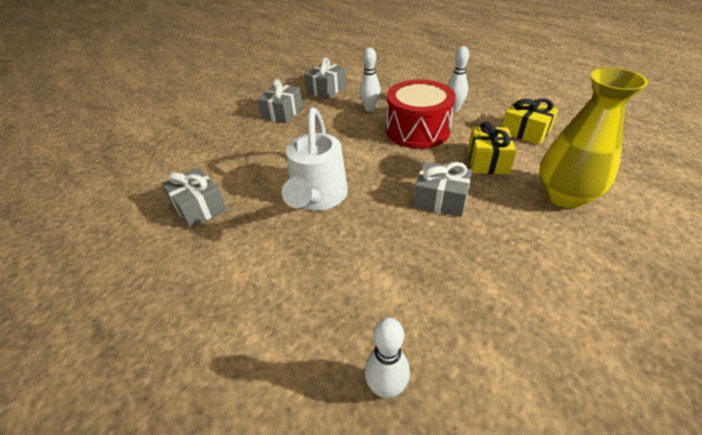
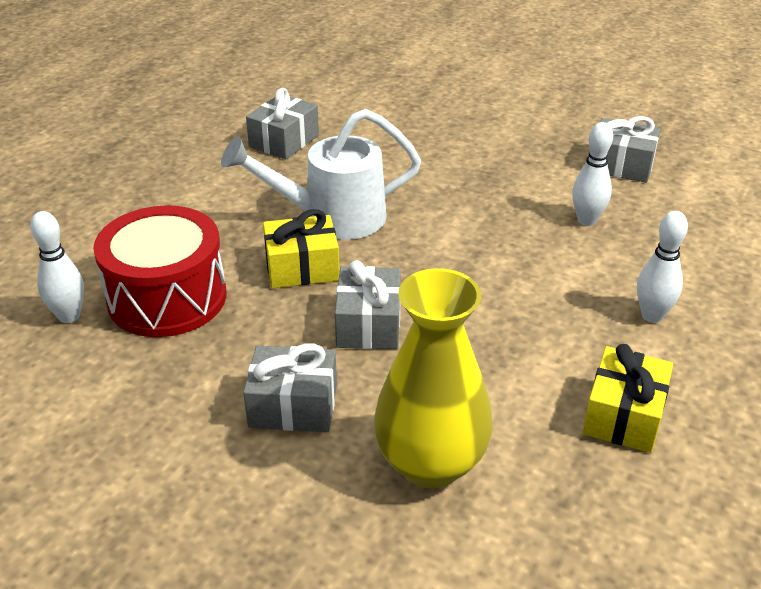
camera: 70 degrees right, 5 degrees down
grey gift [257,79,303,123] -> grey gift moved to [243,343,337,432]
red drum [386,79,456,149] -> red drum moved to [93,205,226,337]
yellow gift [468,121,516,174] -> yellow gift moved to [263,209,340,288]

